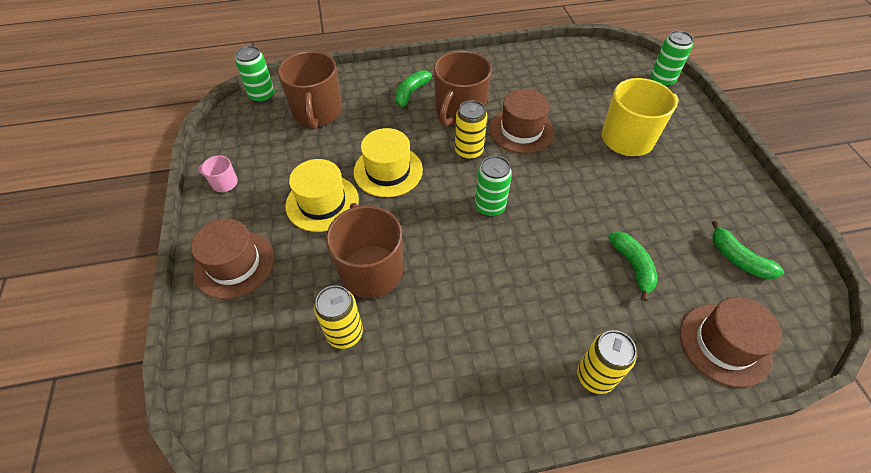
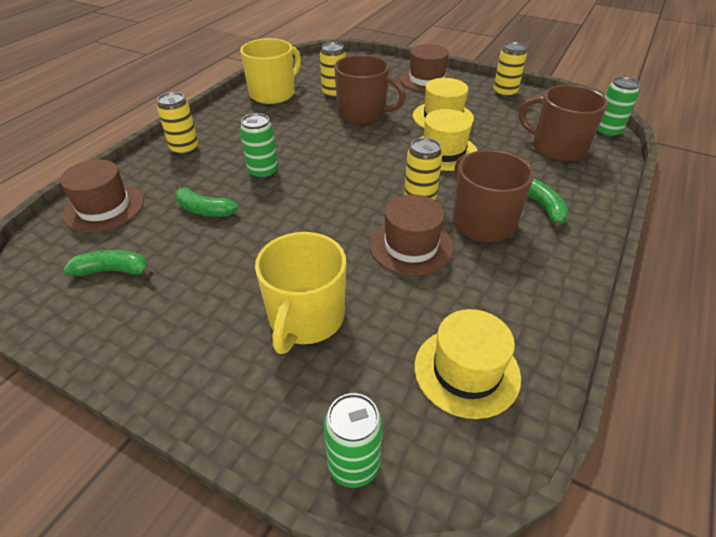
camera: 130 degrees right, 10 degrees down
pink mug [198,156,238,192] -> yellow can [494,42,527,97]
green can [475,156,512,217] -> green can moved to [240,113,278,179]
none -> yellow mug [240,38,301,104]
none -> yellow hat [415,309,521,419]

